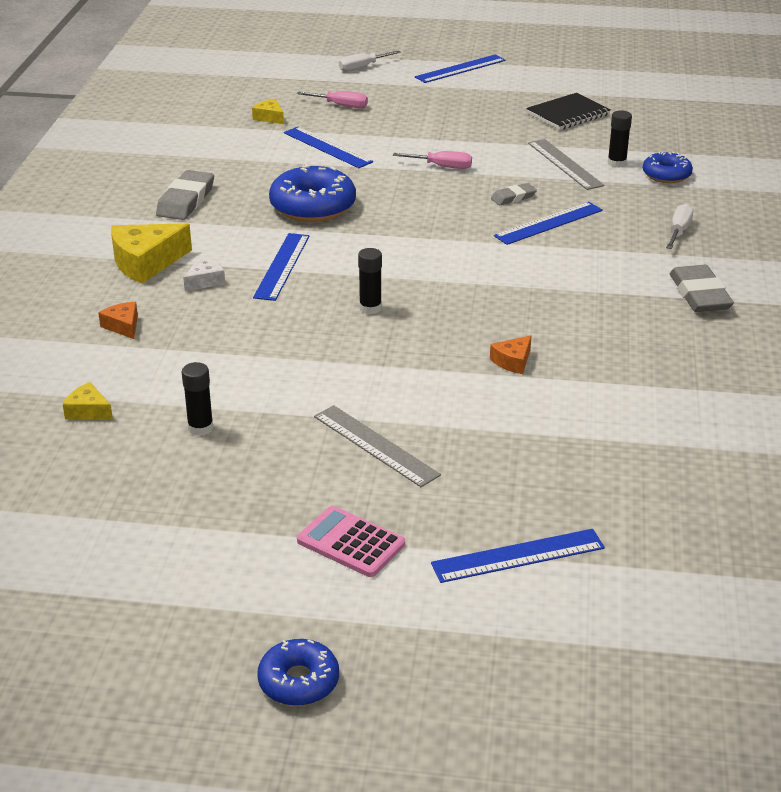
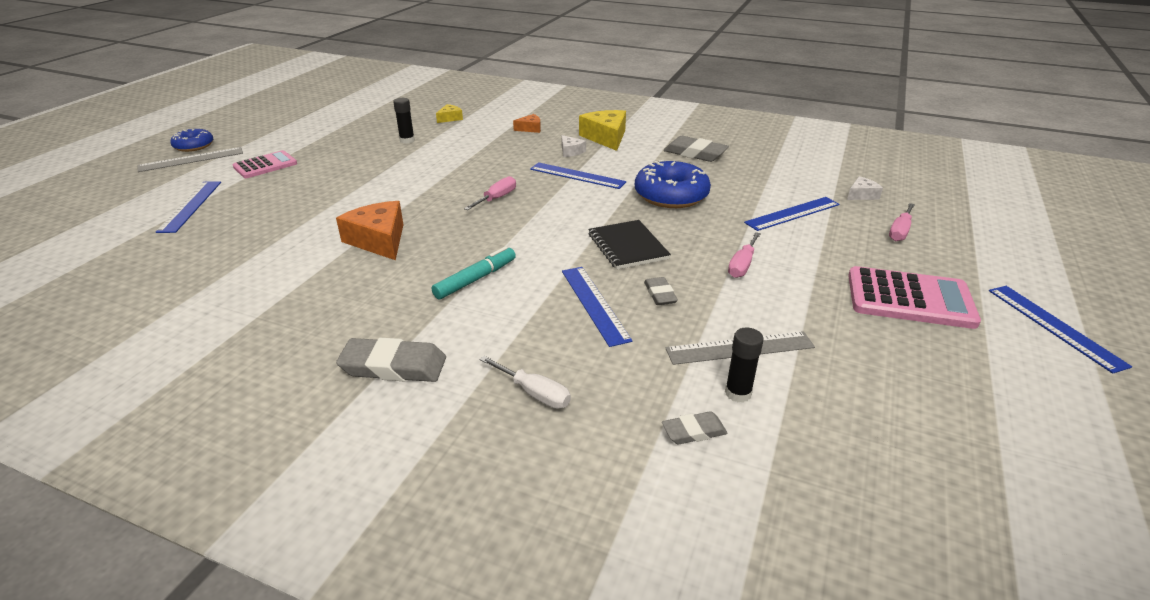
camera: 105 degrees right, 0 degrees up
yellow cheese [252,99,284,124] -> white cheese [847,176,883,200]
grey ruler [314,405,441,487] -> grey ruler moved to [138,147,243,172]
white screwdriver [339,50,401,71] -> none
black glue stick [358,248,382,314] -> pink screwdriver [464,176,516,210]
orange cheese [490,335,532,374] -> orange cheese [336,201,404,260], size x1.93
black notebook [526,93,611,130] -> black notebook moved to [588,220,671,270]
blue donut [643,151,693,183] -> grey eraser [662,411,728,445]
none -> turquoise marker [432,246,516,299]
none -> pink calculator [848,266,981,329]

